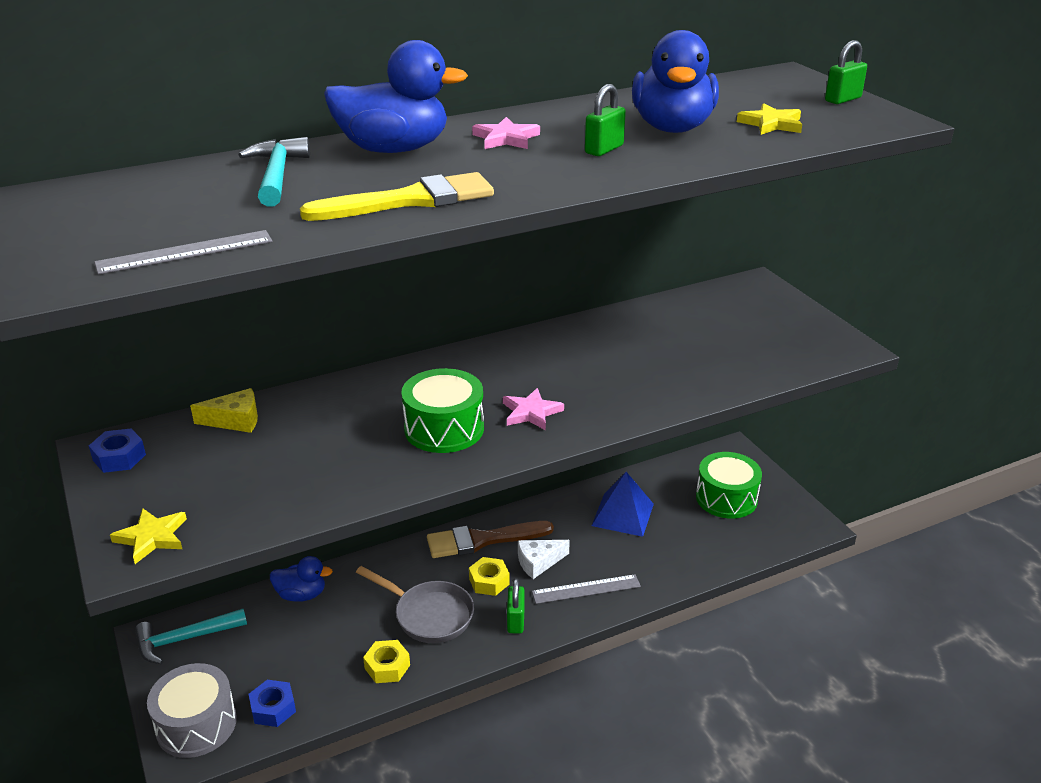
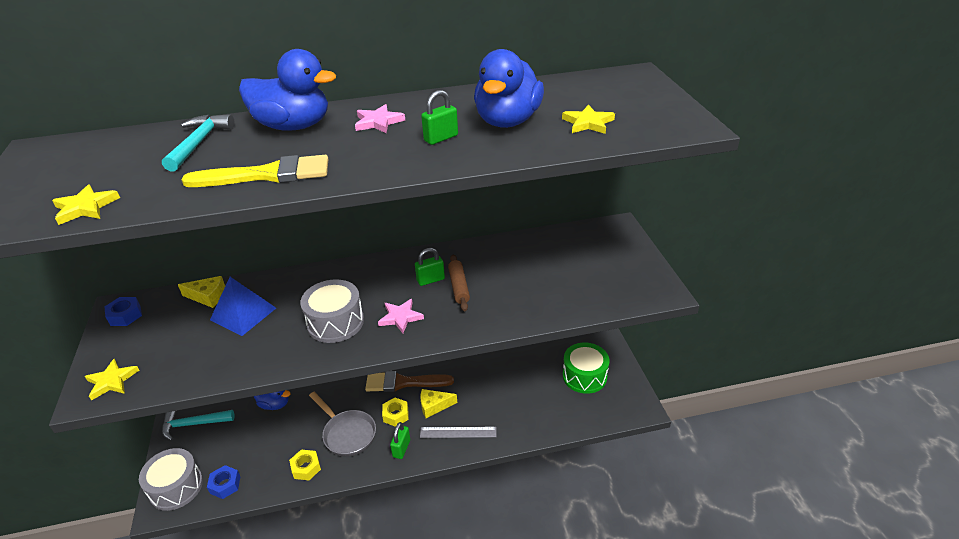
camera: 15 degrees right, 5 degrees up
grey ruler [94,230,272,275] -> yellow star [52,184,120,225]
green drum [401,368,484,453] -> grey drum [300,279,364,343]
white cheese [518,540,570,579] -> yellow cheese [420,389,457,418]
blue pyramid [592,472,654,537] -> blue pyramid moved to [210,277,276,336]
green padlock [825,40,867,104] -> green padlock moved to [415,248,445,286]
none -> brown rolling pin [448,254,470,311]

